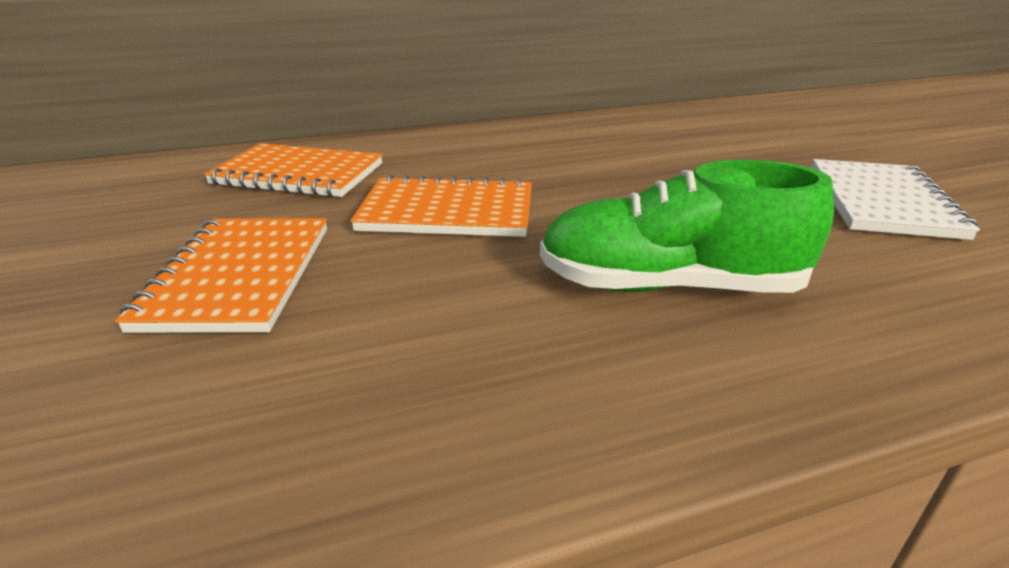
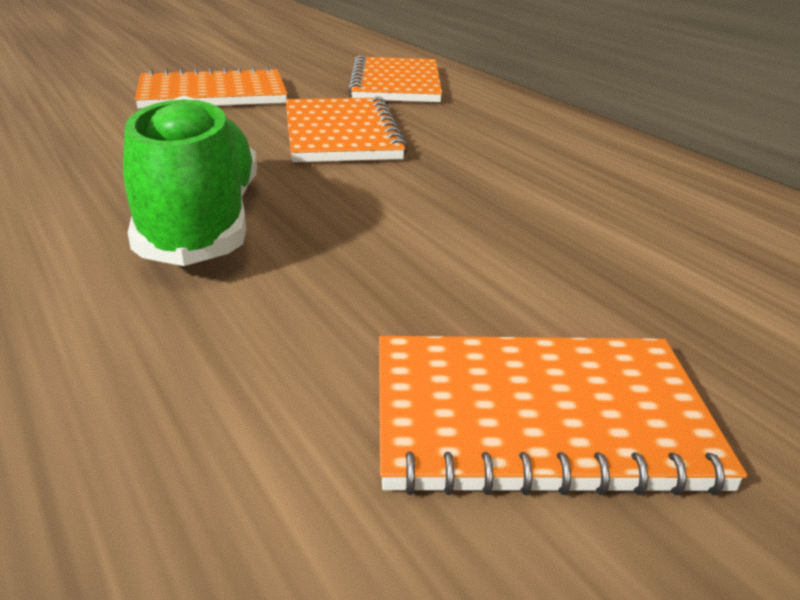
camera: 75 degrees right, 0 degrees up
white notebook [812,159,980,240] -> orange notebook [379,336,747,496]

